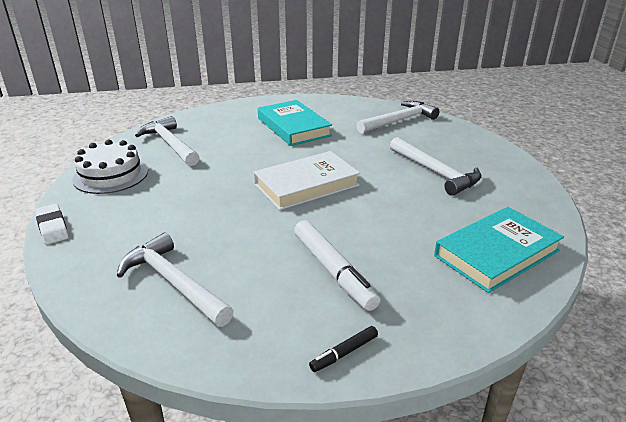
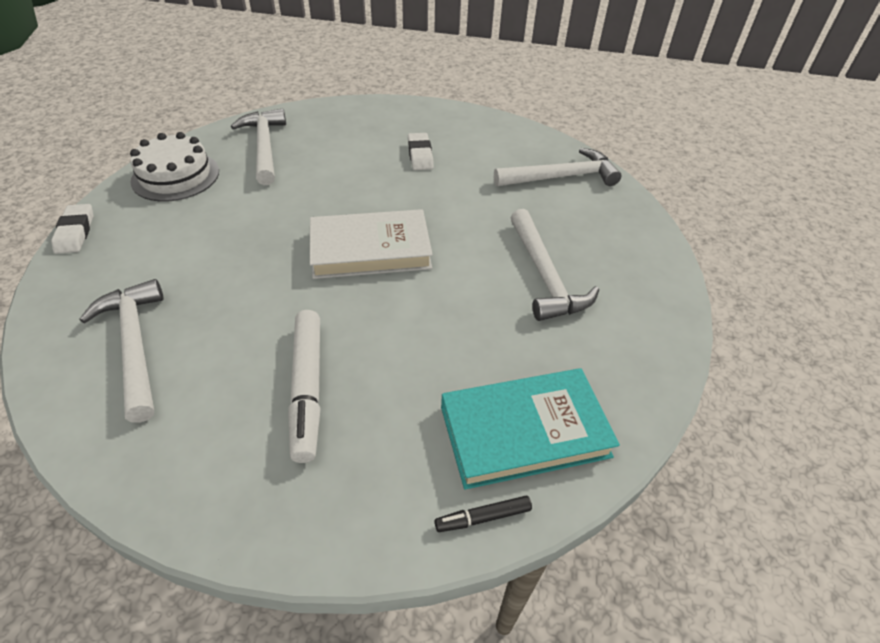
camera: 20 degrees right, 15 degrees up
turquoise book [258,100,332,146] -> white eraser [408,133,434,170]
black marker [309,326,378,372] -> black marker moved to [435,496,532,532]

